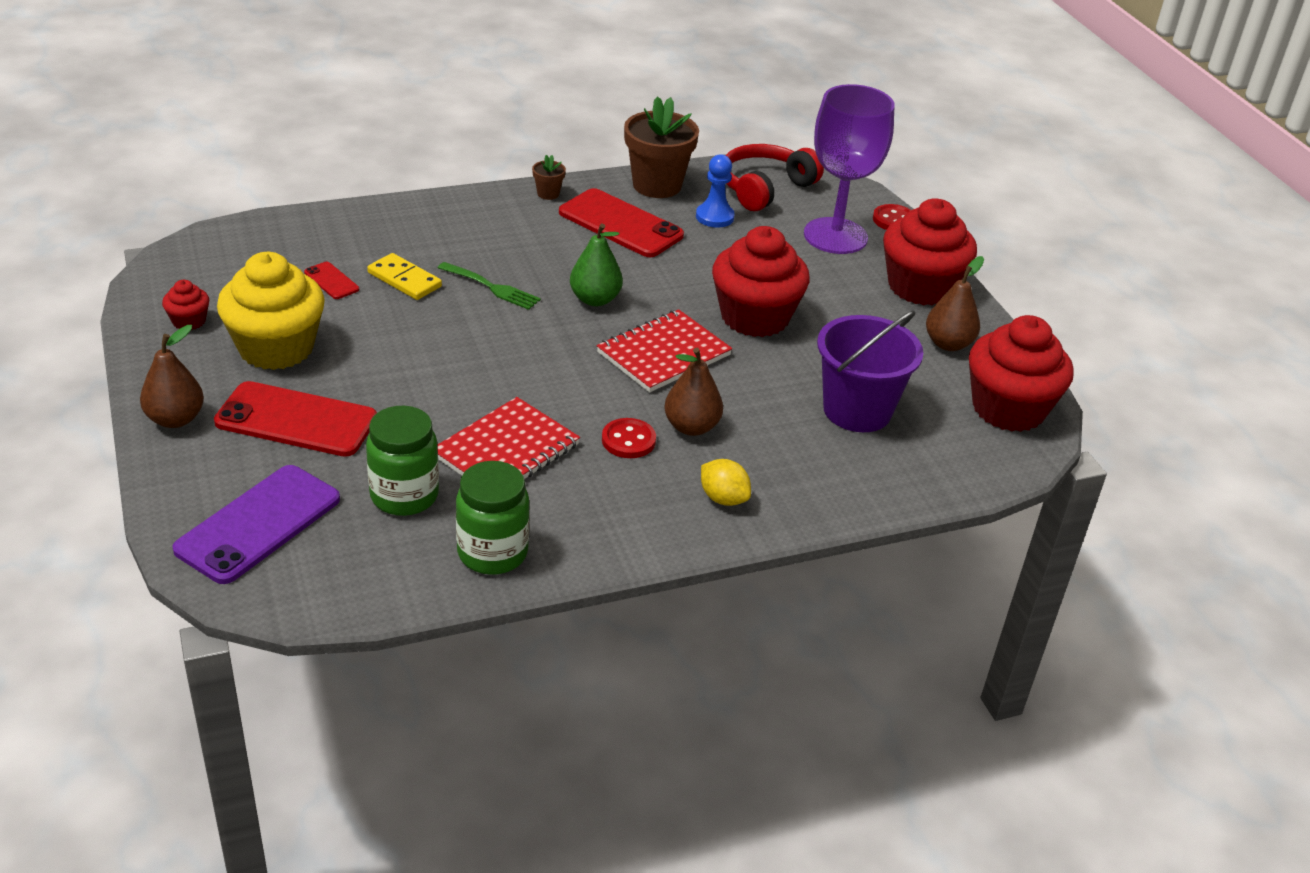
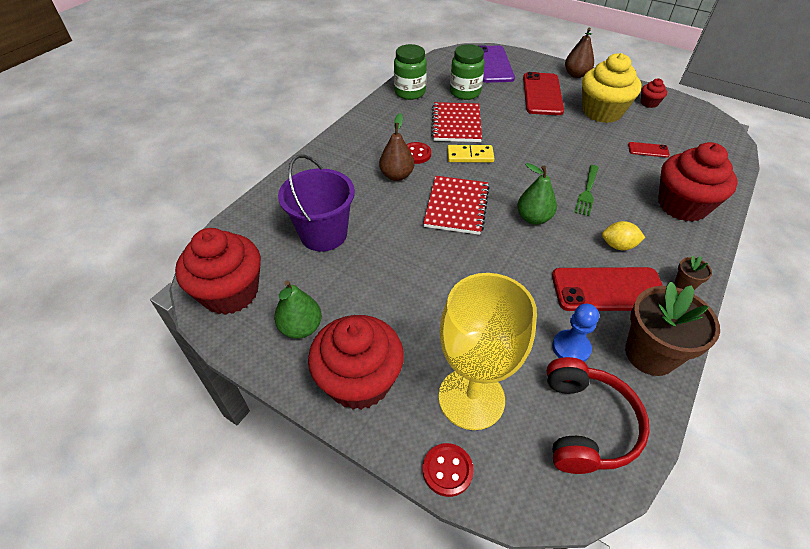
camera: 145 degrees right, 10 degrees up
red phone [214,381,377,457] -> red phone turned 60 degrees counterclockwise [523,72,564,115]
yellow domino [367,253,442,300] -> yellow domino moved to [447,145,495,162]
green fork [438,262,541,310] -> green fork turned 60 degrees counterclockwise [574,165,599,216]
yellow lemon [701,459,751,506] -> yellow lemon moved to [602,221,645,250]
red cupcake [712,226,810,337] -> red cupcake moved to [658,142,738,222]
purple goblet [804,84,895,254] -> yellow goblet [439,273,537,430]
brown pear [926,256,984,351] -> green pear [274,280,322,339]

